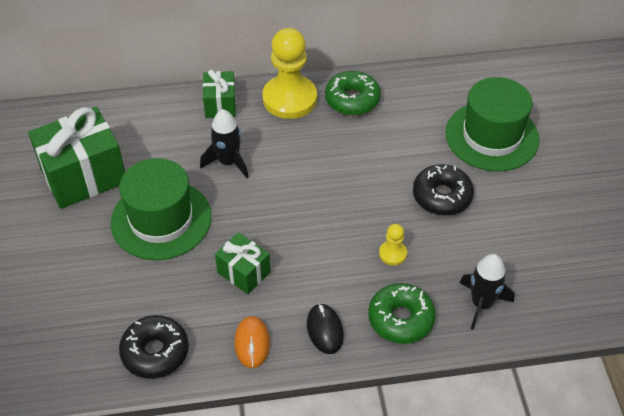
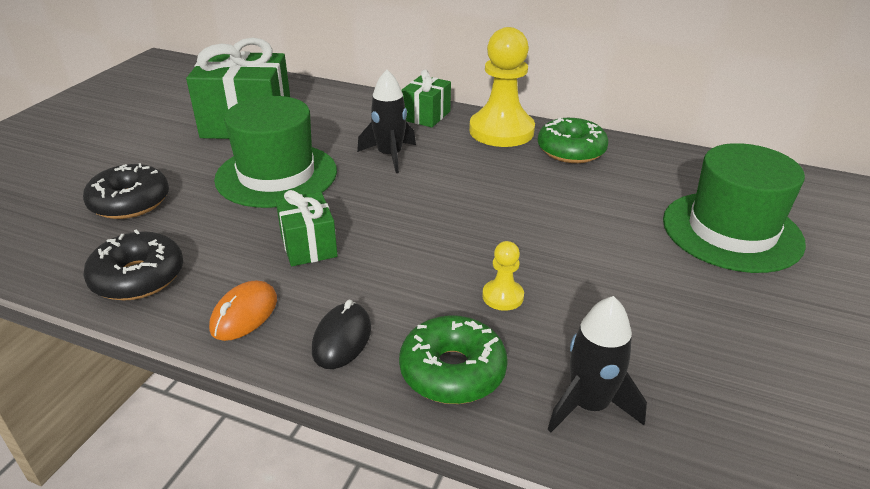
camera: 30 degrees right, 15 degrees down
black donut [413,164,474,216] -> black donut moved to [83,163,169,219]

